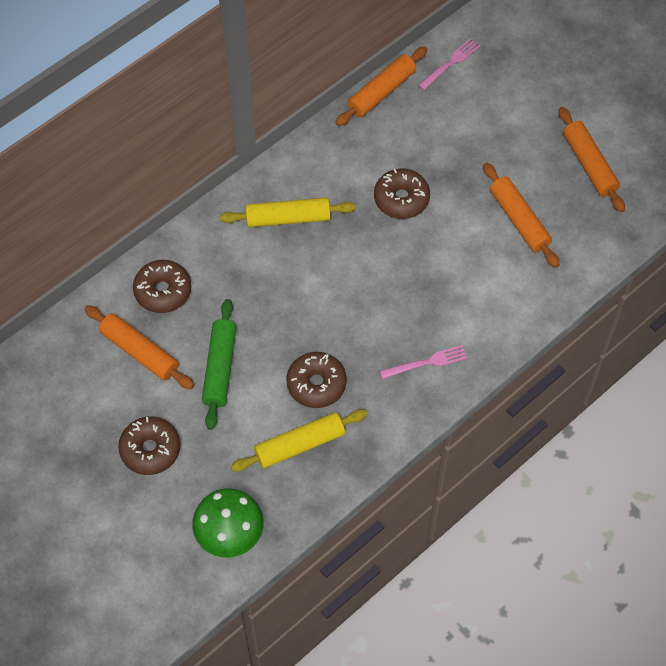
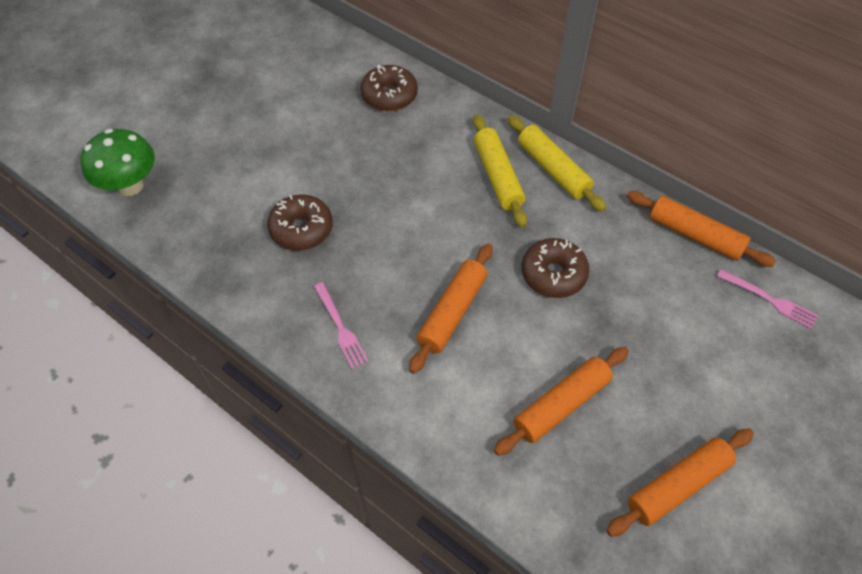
camera: 80 degrees right, 5 degrees down
orange rolling pin [84,305,194,389] -> orange rolling pin moved to [409,244,493,374]
brown donut [118,416,180,475] -> none
green rolling pin [202,299,236,430] -> none
yellow rolling pin [231,409,368,472] -> yellow rolling pin moved to [508,115,606,212]

